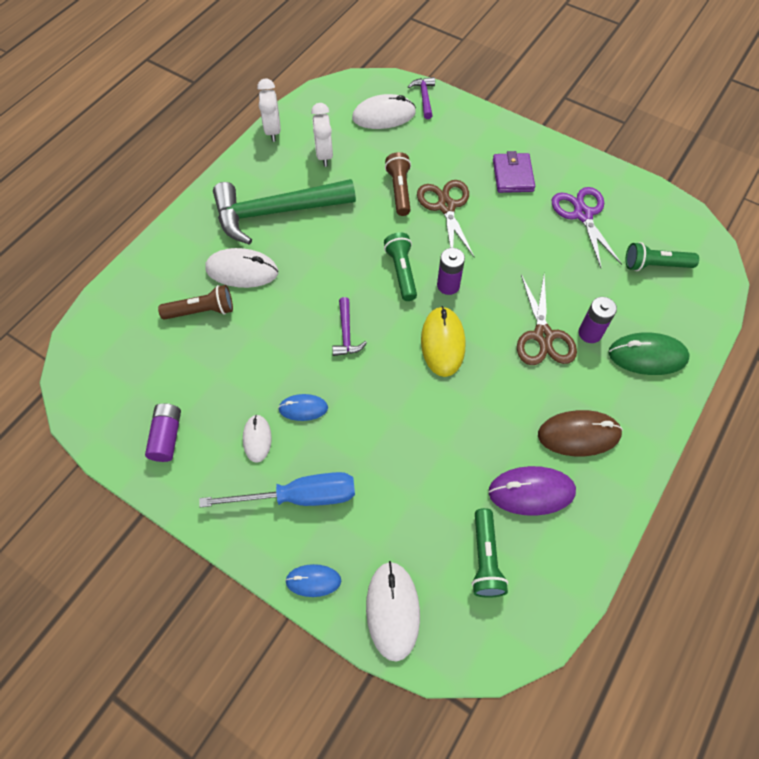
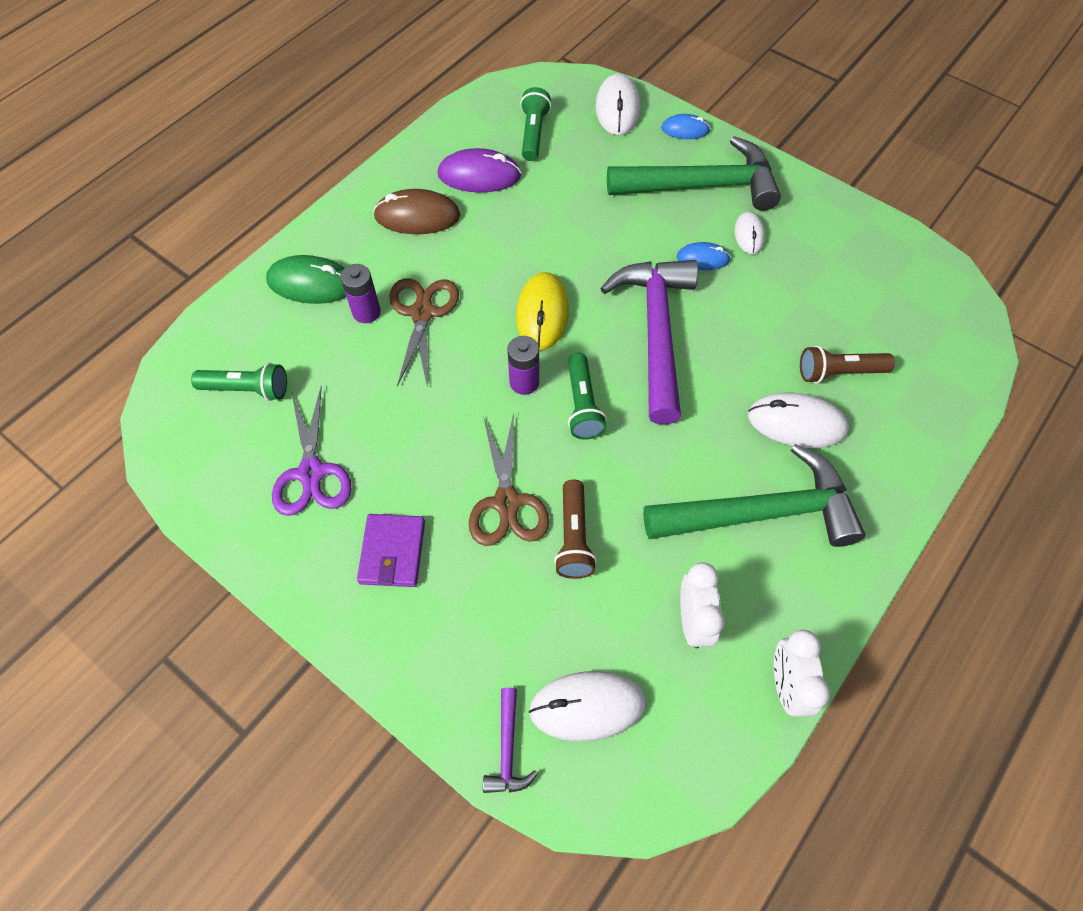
camera: 175 degrees left, 0 degrees up
purple battery [145,404,181,462] -> none
blue screwdriver [199,472,355,508] -> green hammer [607,136,781,211]
purple hammer [332,297,367,356] -> purple hammer [600,260,698,424], size x2.37

